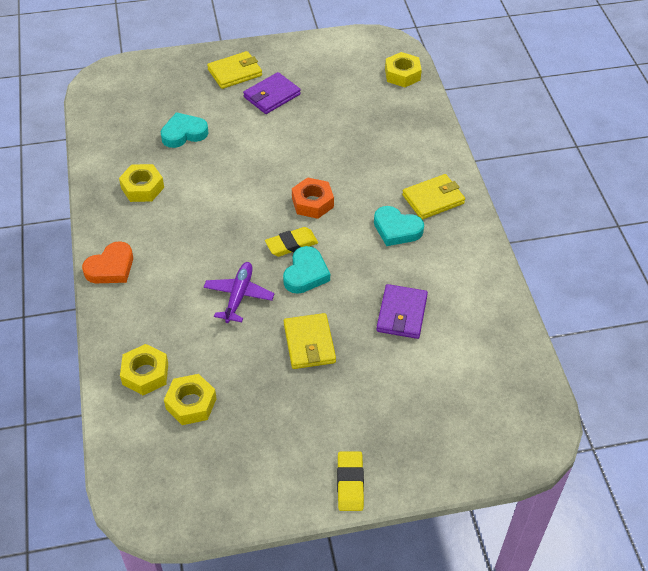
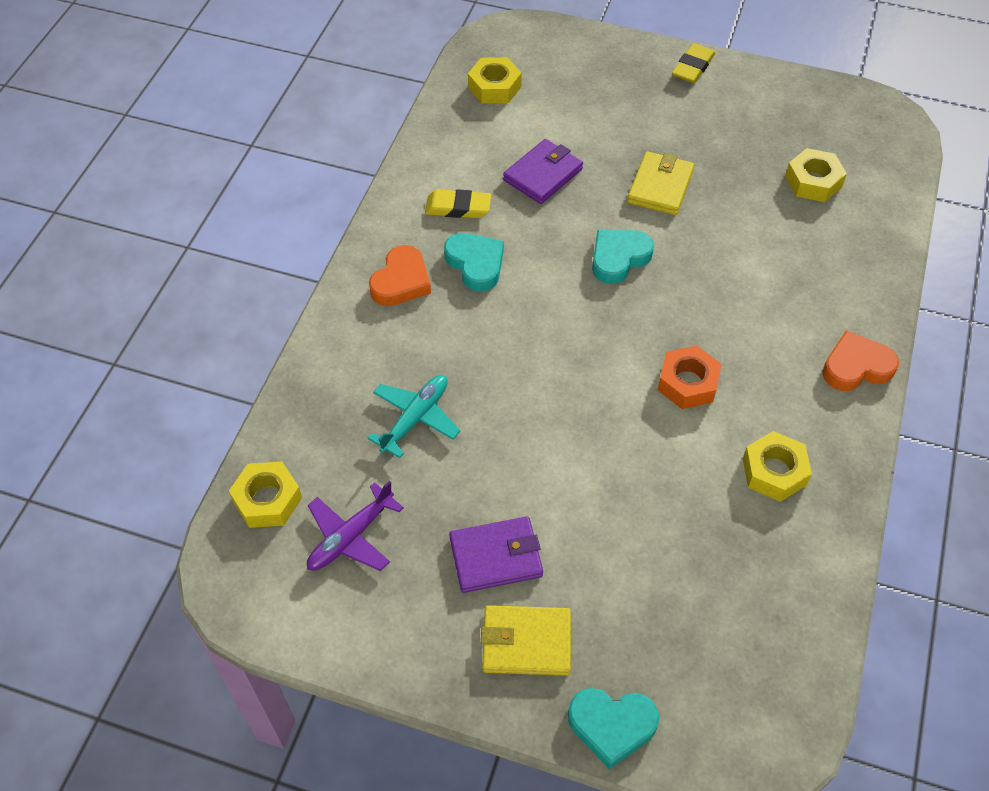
camera: 150 degrees left, 5 degrees up
yellow nut [120,344,168,395] -> yellow nut moved to [468,57,522,104]
turquoise heart [161,112,209,148] -> turquoise heart moved to [568,688,659,769]
purple plane [204,262,275,323] -> purple plane moved to [307,481,404,571]
yellow eraser [265,227,318,257] -> yellow eraser moved to [425,189,491,218]
orange nut [292,177,334,219] -> orange nut moved to [658,345,722,409]
yellow wallet [402,174,465,220] -> orange heart [369,245,431,306]
none -> turquoise plane [368,375,460,458]

